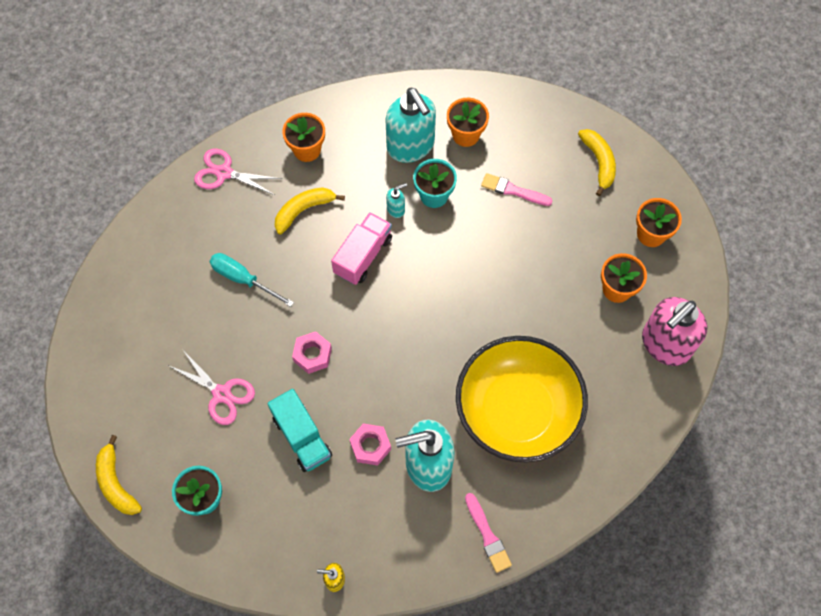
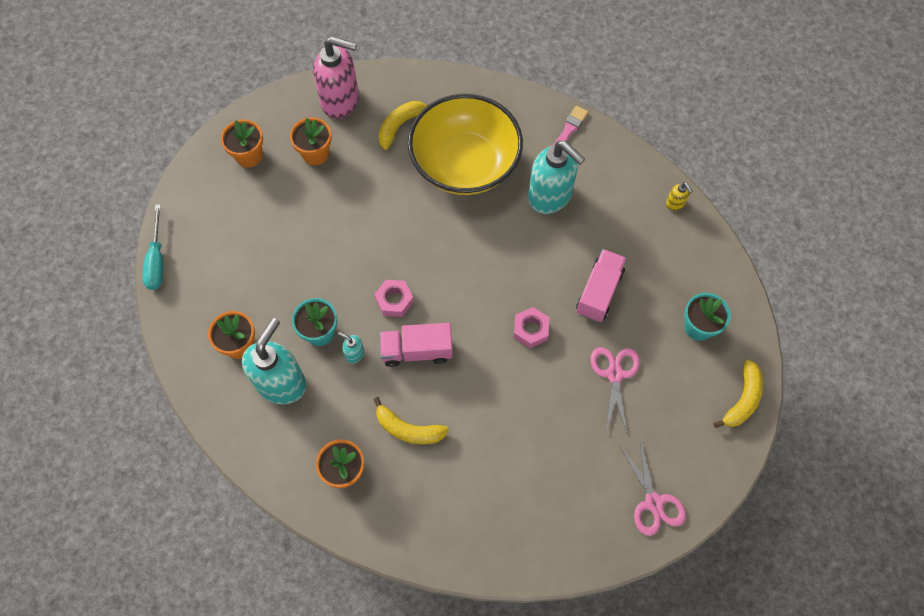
camera: 125 degrees left, 0 degrees up
pink scissors [194,149,282,195] -> pink scissors moved to [619,440,686,536]
turquoise screwdriver [209,253,294,307] -> turquoise screwdriver moved to [143,204,163,290]
turquoise truck [267,389,332,472] -> pink truck [576,249,627,322]
pink nut [349,424,391,466] -> pink nut moved to [375,280,414,317]
pink brush [481,173,552,206] -> none
yellow banana [578,129,616,196] -> yellow banana moved to [378,101,428,150]

